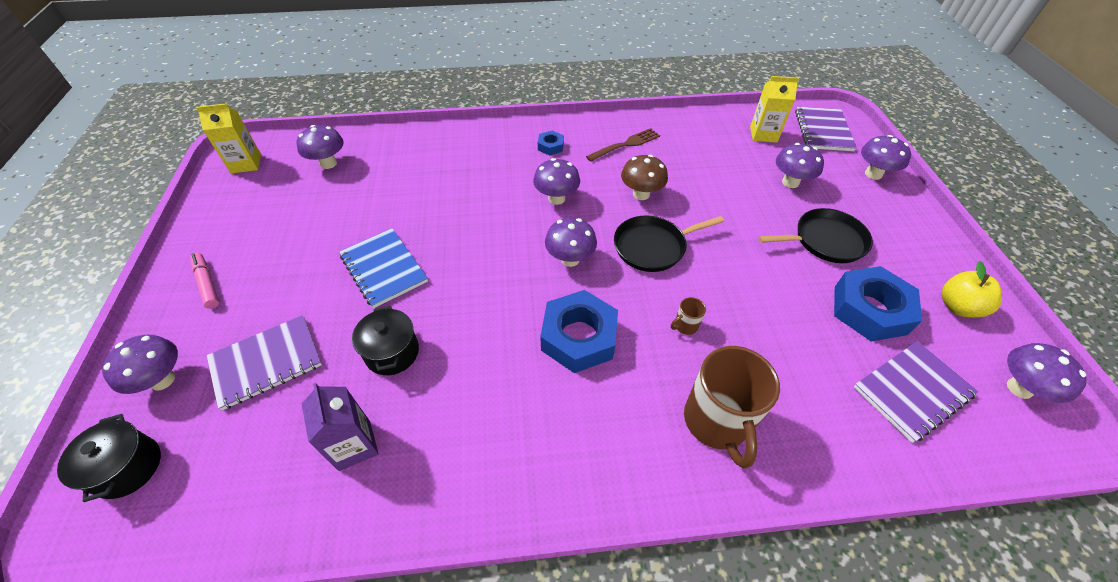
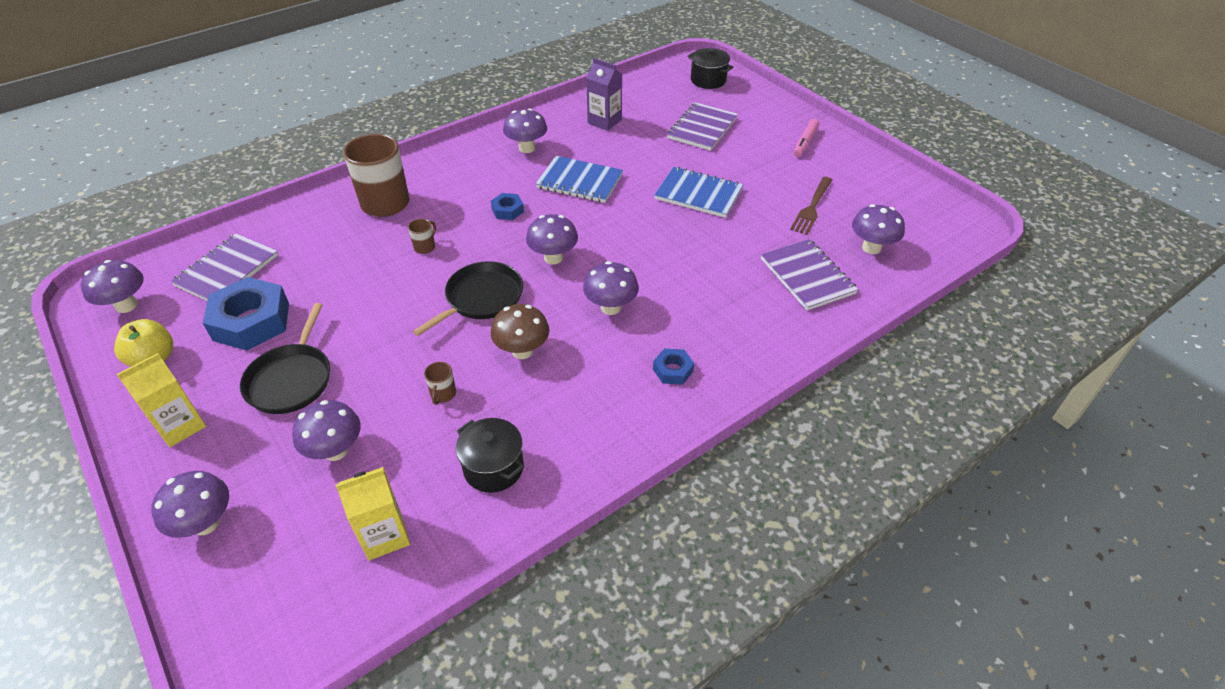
camera: 150 degrees right, 5 degrees down
purple mushroom [102,335,178,394] -> purple mushroom moved to [503,108,547,153]
pink marker [190,252,219,309] -> pink marker turned 90 degrees clockwise [794,119,820,157]
yellow carton [196,103,261,174] -> yellow carton moved to [117,353,206,447]
black pot [352,306,419,375] -> black pot moved to [456,418,524,493]
blue nut [540,290,618,373] -> blue nut [491,193,524,220], size x0.48
brown fork [586,128,660,162] -> brown fork moved to [790,177,832,235]
black pan [759,208,873,263] -> black pan turned 45 degrees counterclockwise [240,303,330,414]
purple notebook [795,107,857,151] -> purple notebook moved to [761,239,858,310]
none -> brown mug [424,362,456,405]
none -> blue notebook [536,156,623,203]

